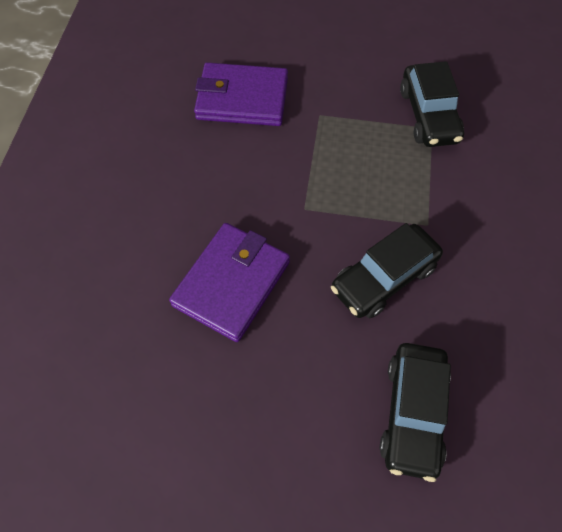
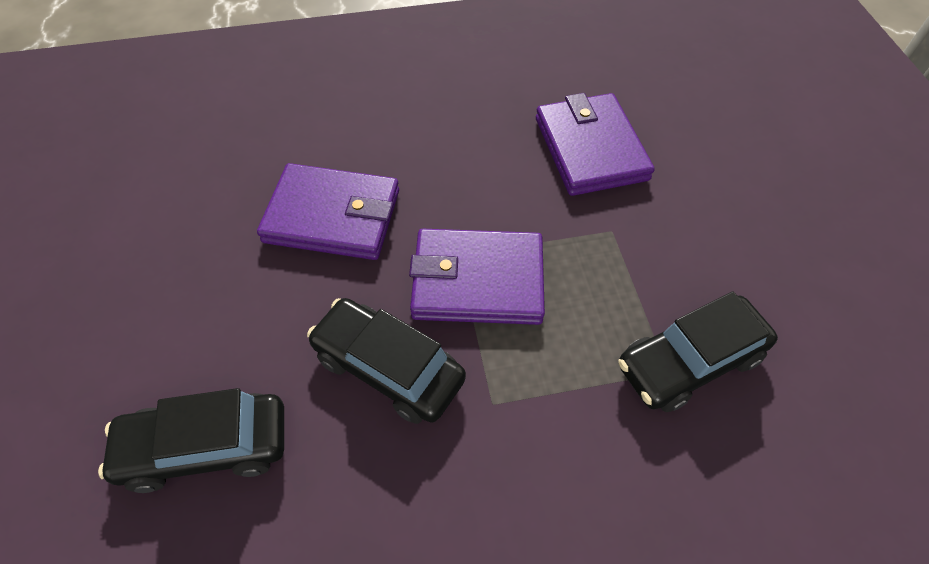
camera: 70 degrees right, 5 degrees down
none -> purple wallet [409,229,545,325]

